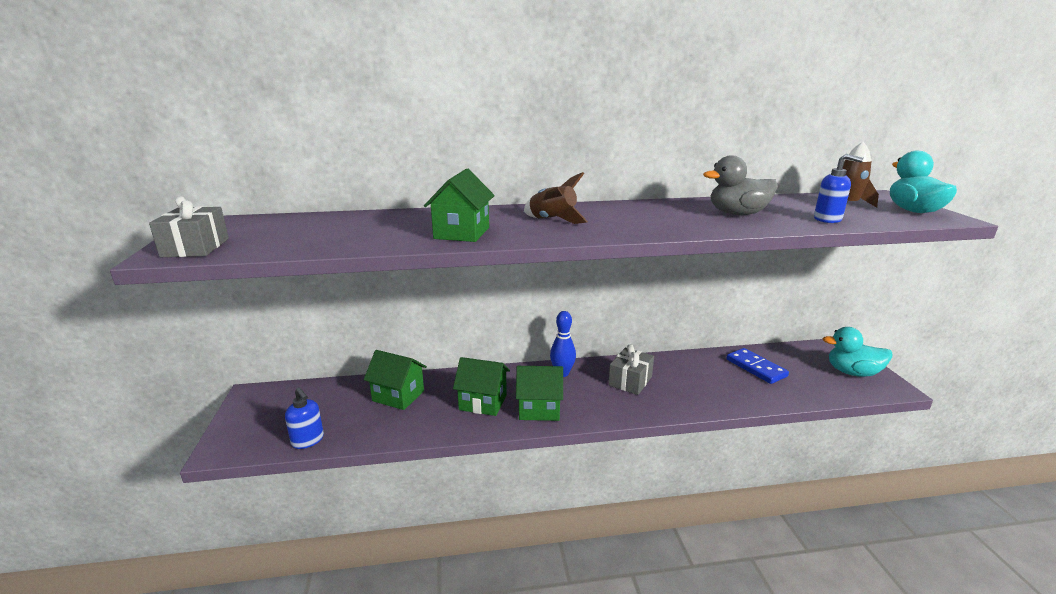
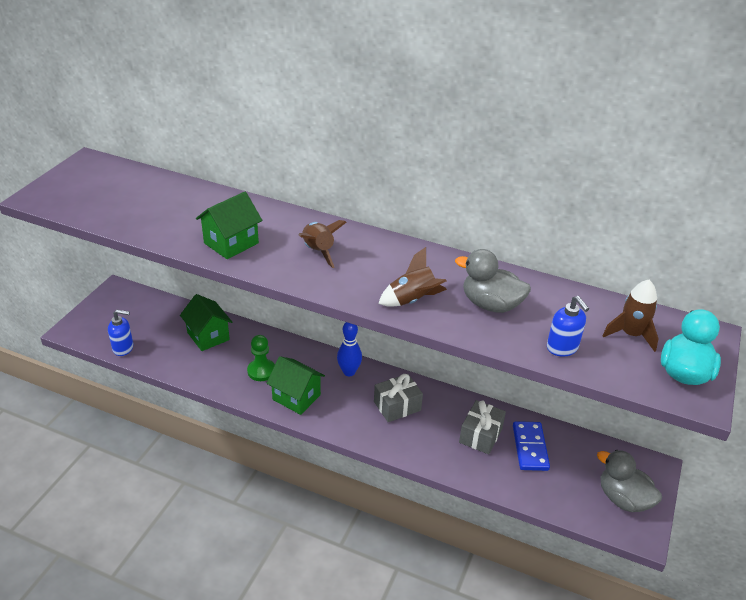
camera: 30 degrees right, 15 degrees up
grey gift [149,196,229,257] -> grey gift moved to [459,400,506,454]
blue soap dispenser [285,387,324,449] -> blue soap dispenser turned 75 degrees counterclockwise [108,310,133,356]
green house [453,357,510,416] -> green pawn [247,335,275,381]
turquoise duck [823,327,892,377] -> grey duck [597,450,662,512]
none -> brown rocket [378,247,447,307]

